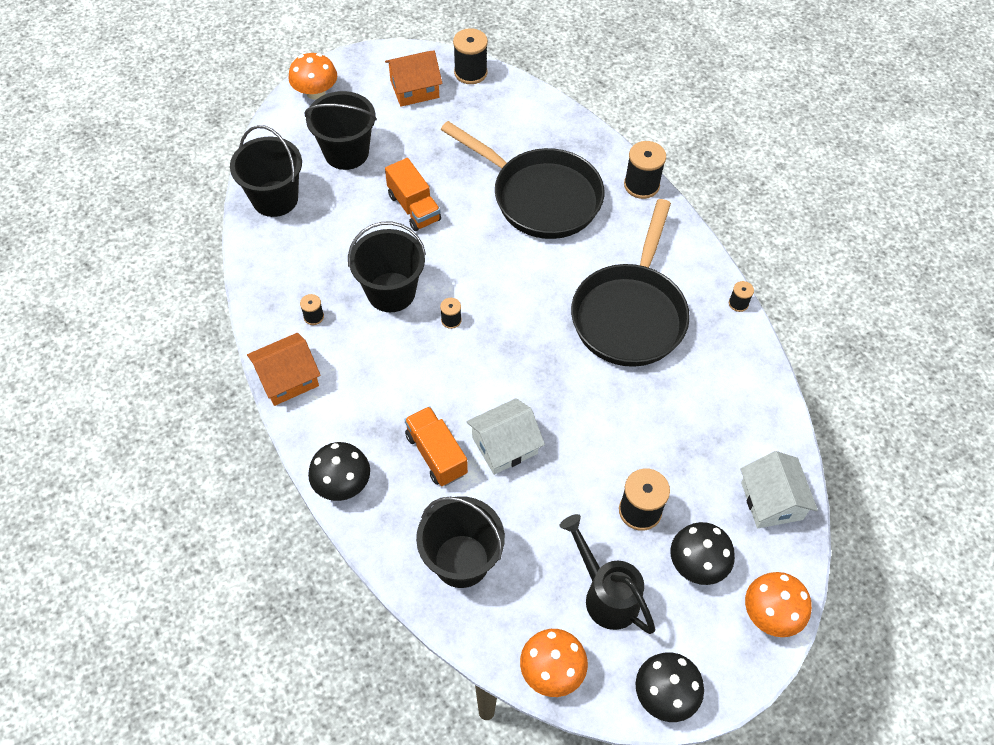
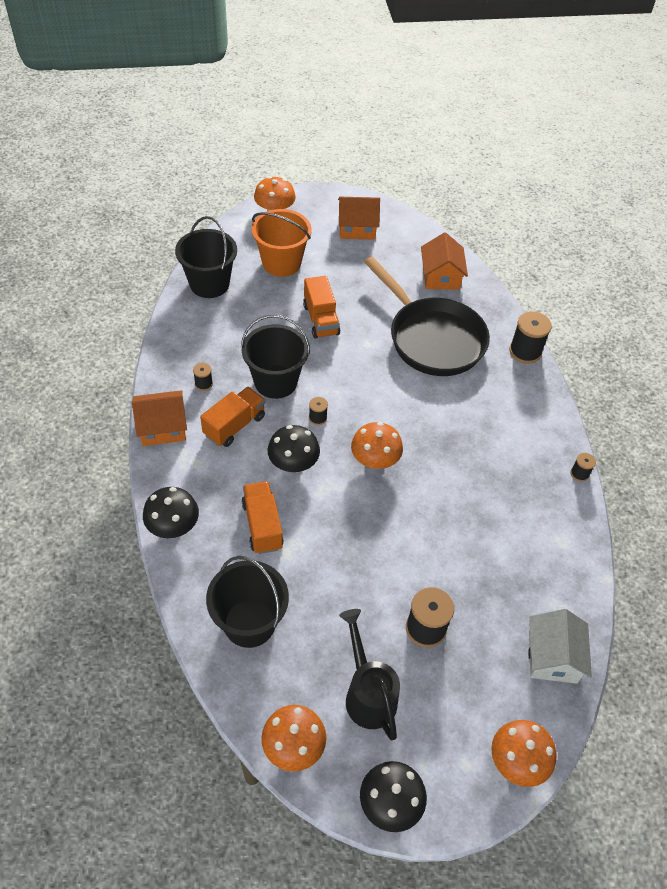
camera: 15 degrees right, 5 degrees down
black bucket [304,91,377,170] -> orange bucket [251,209,312,277]
black spool [453,28,488,84] -> none
white house [466,398,545,475] -> none
black pan [571,199,690,367] -> none
black mushroom [670,522,735,585] -> black mushroom moved to [267,425,320,472]
none -> orange truck [200,387,265,447]
none -> orange mushroom [351,422,403,469]
none -> orange house [421,232,468,290]

